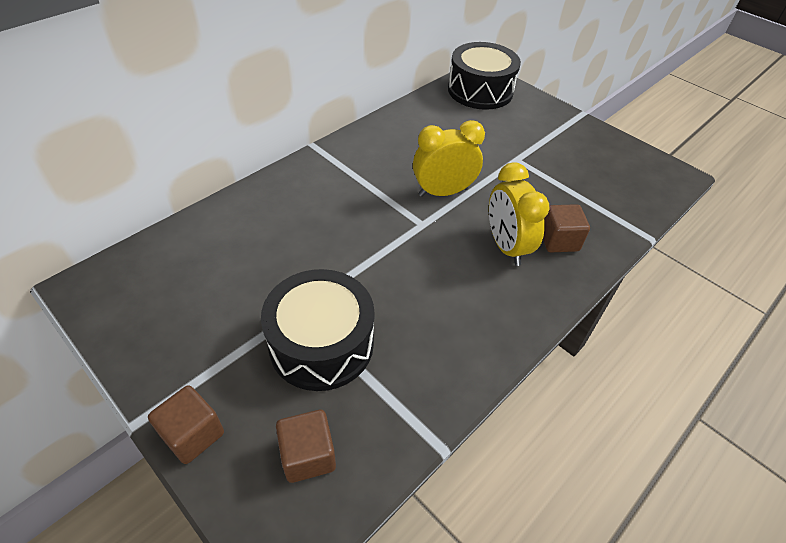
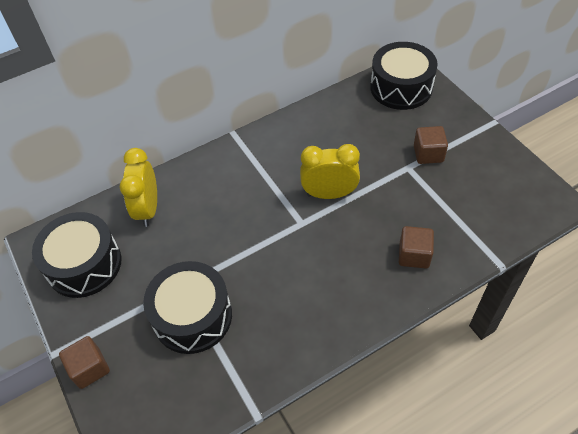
camera: 20 degrees right, 5 degrees up
brown cube [276,410,336,483] -> brown cube moved to [414,126,448,164]
yellow clock [489,162,550,266] -> yellow clock moved to [120,148,157,227]
none -> black drum [32,212,122,298]

